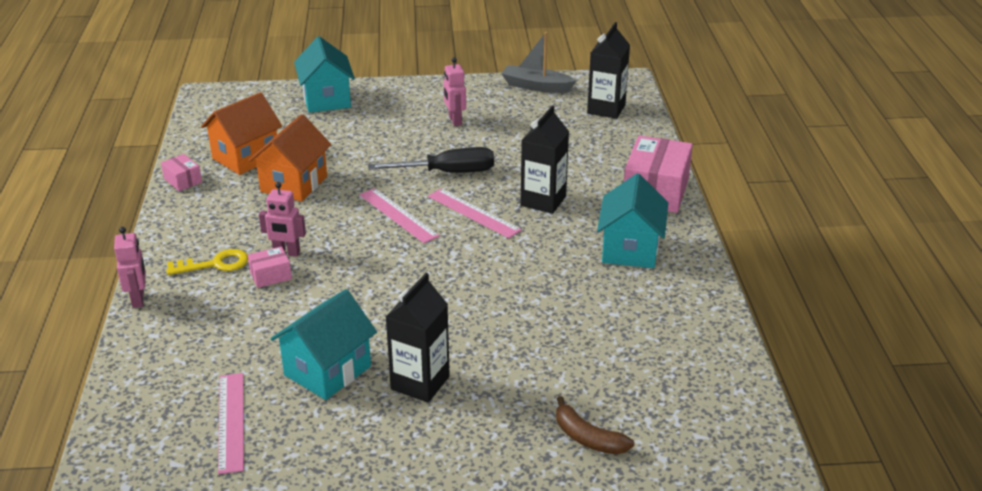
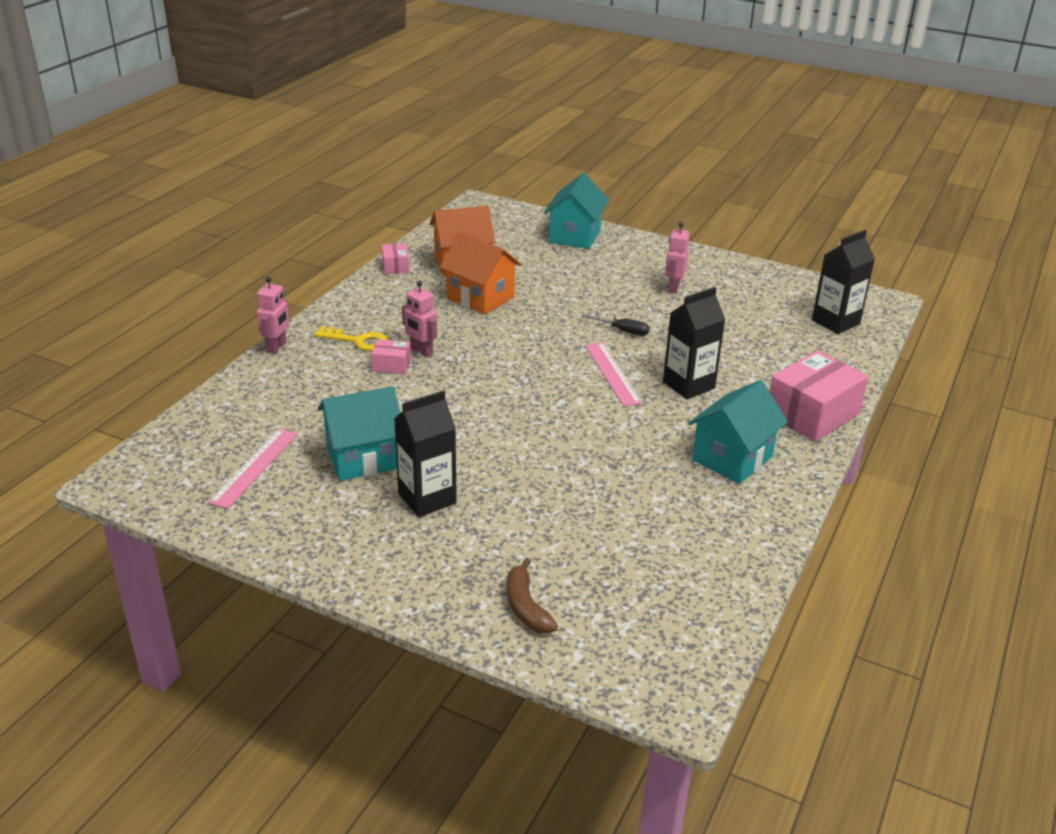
camera: 30 degrees right, 0 degrees up
orange house [249,114,331,202] -> orange house turned 75 degrees clockwise [440,232,521,314]
pink ruler [360,188,439,243] -> none
black screwdriver [368,147,494,173] -> black screwdriver [582,314,649,336], size x0.54
grey boat [501,32,577,93] -> none

